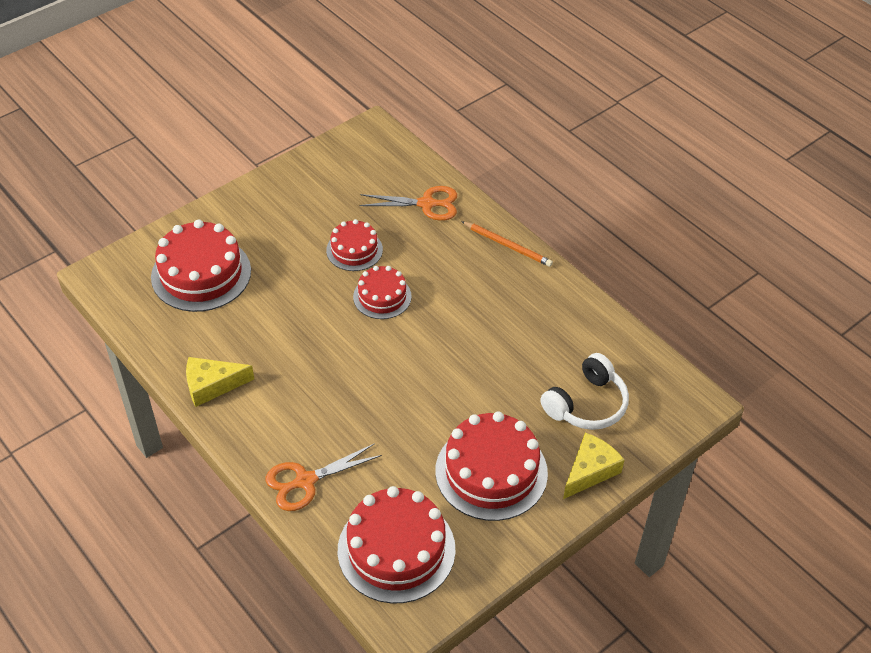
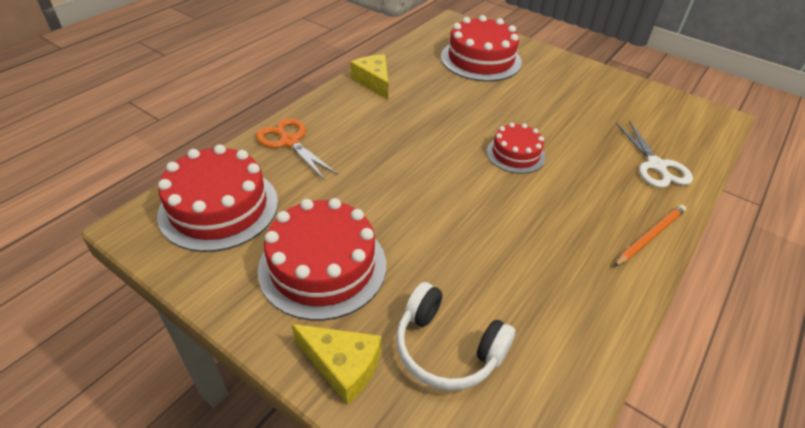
camera: 75 degrees right, 5 degrees down
red cake [326,219,383,271] -> none
orange scissors [360,186,457,221] -> white scissors [616,121,693,188]
orange pencil [461,221,553,267] -> orange pencil turned 150 degrees counterclockwise [614,205,686,267]

